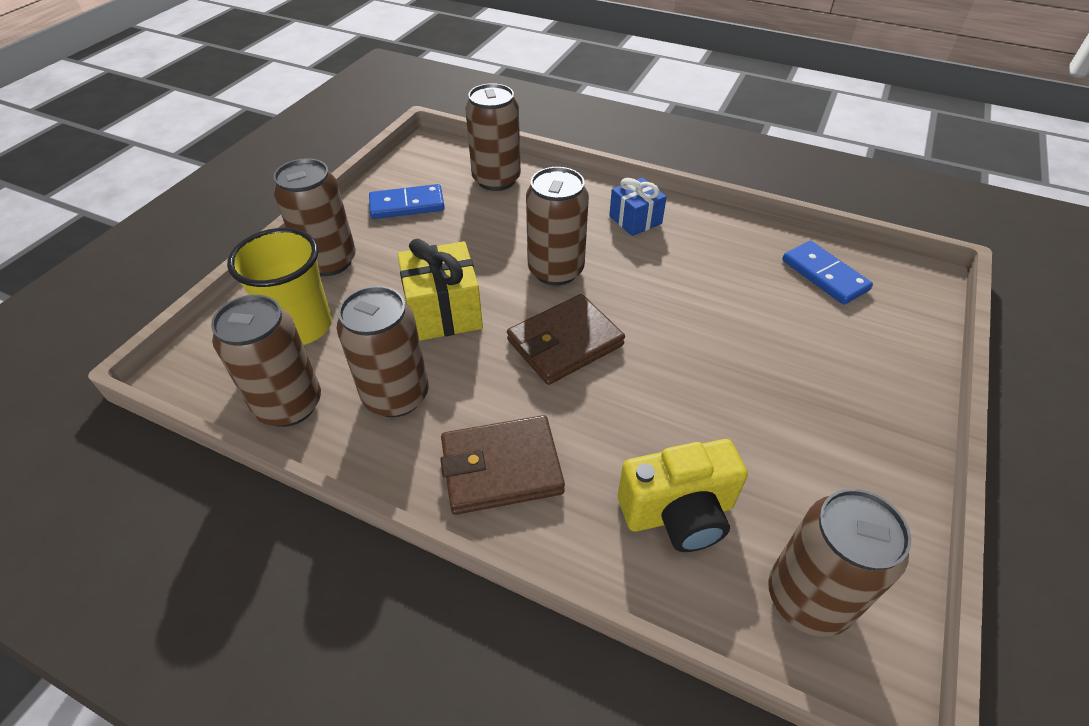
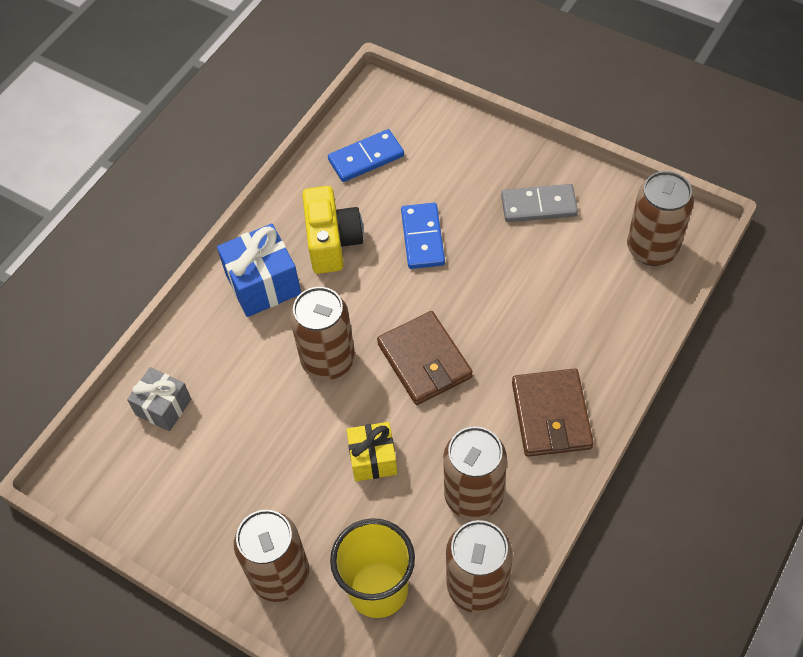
camera: 80 degrees left, 10 degrees up
blue domino [369,184,445,219] -> blue domino moved to [401,203,445,269]
yellow gift [397,239,483,341] -> yellow gift [347,422,398,481], size x0.66
brown can [465,83,521,191] -> grey gift [127,367,191,431]
blue gift [609,177,667,236] -> blue gift [217,224,301,317], size x1.52
yellow camera [618,439,748,552] -> yellow camera moved to [302,186,364,274]
none -> grey domino [501,184,578,222]

